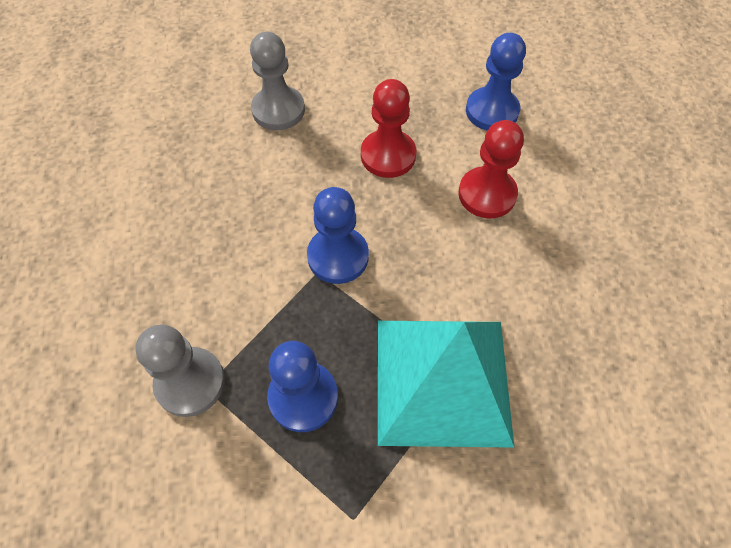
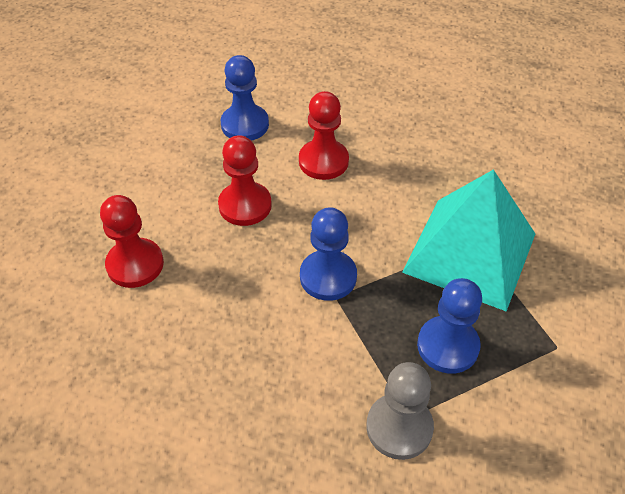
camera: 65 degrees left, 10 degrees down
grey pawn [250,32,305,130] -> red pawn [100,195,164,288]

